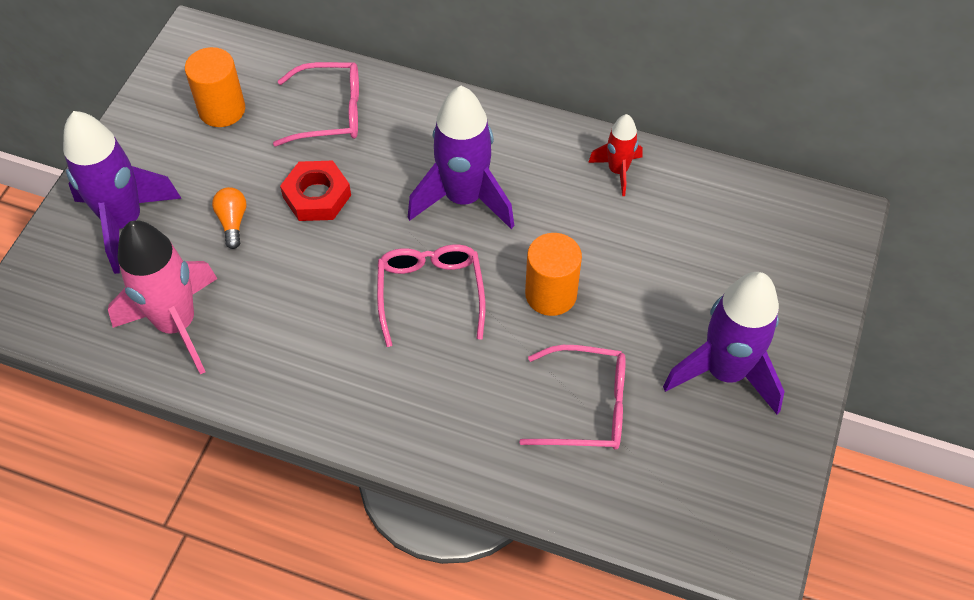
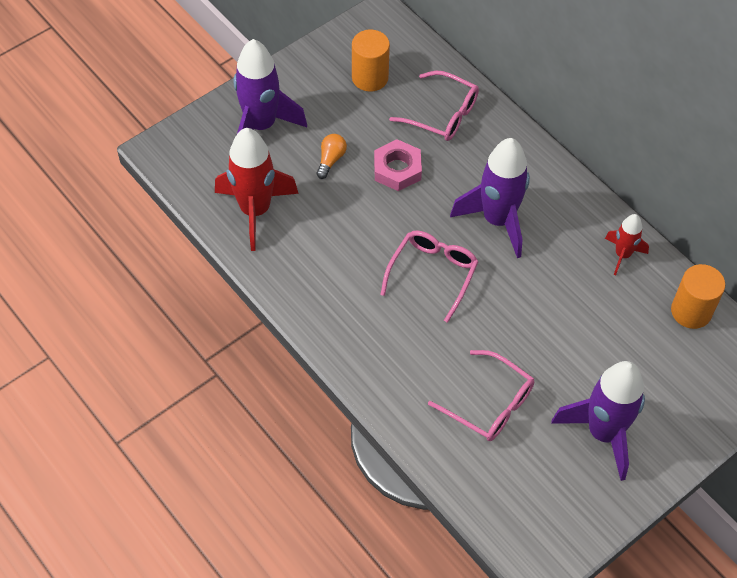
camera: 30 degrees right, 0 degrees up
pink rocket [108,220,218,375] -> red rocket [215,128,299,251]
red nut [280,160,351,221] -> pink nut [374,139,422,191]
orange cylinder [525,233,582,316] -> orange cylinder moved to [671,264,725,329]

